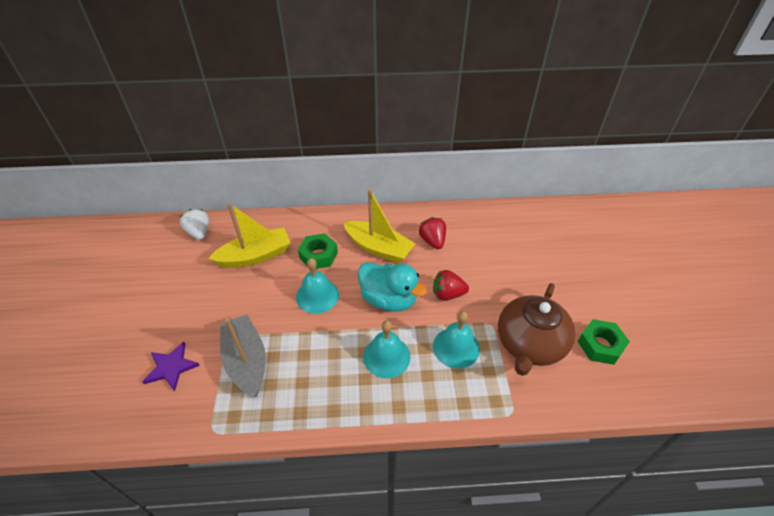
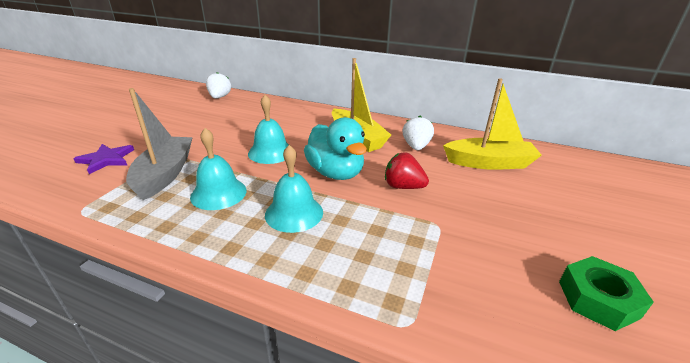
camera: 25 degrees right, 15 degrees down
yellow boat [208,203,290,268] -> yellow boat moved to [443,78,542,170]
green nut [298,233,338,269] -> none
red strawberry [419,217,446,249] -> white strawberry [403,116,434,150]
turquoise bell [433,311,480,369] -> turquoise bell moved to [190,128,247,210]
brown teapot [498,283,576,376] -> none

